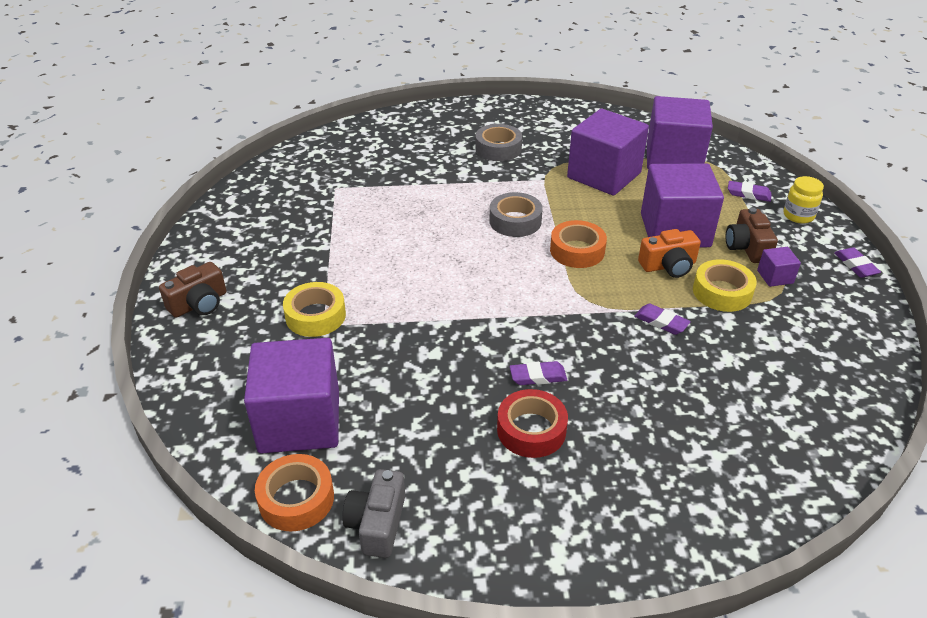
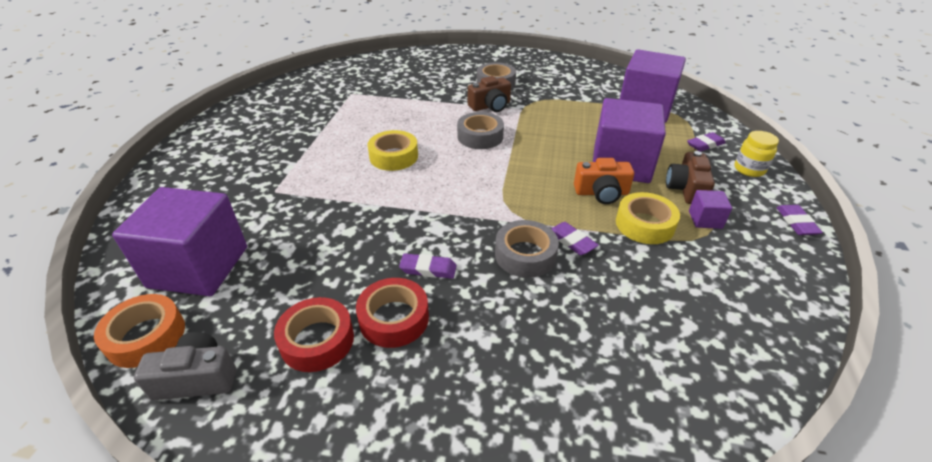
camera: 15 degrees right, 0 degrees up
brown camera [159,262,226,318] -> brown camera moved to [468,76,511,112]
yellow tape [283,282,346,337] -> yellow tape moved to [368,130,418,171]
grey camera [342,469,405,558] -> grey camera turned 60 degrees clockwise [134,332,236,400]
orange tape [550,220,607,268] -> none
purple cube [567,109,649,196] -> none
purple eraser [728,181,772,202] -> purple eraser turned 60 degrees counterclockwise [687,132,726,152]
none -> red tape [274,297,354,372]
none -> grey tape [495,220,559,278]

